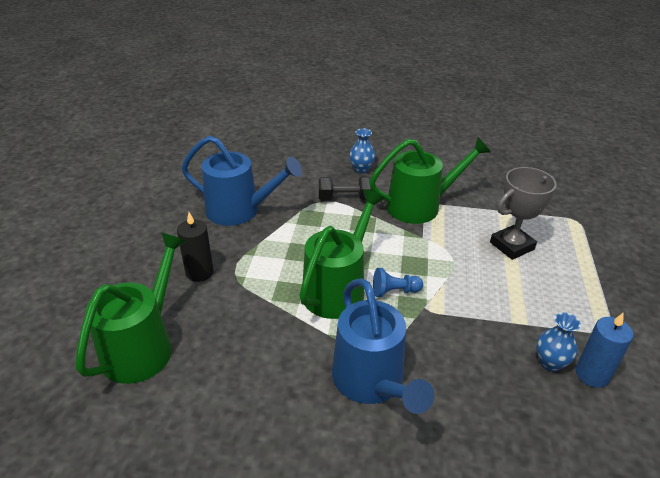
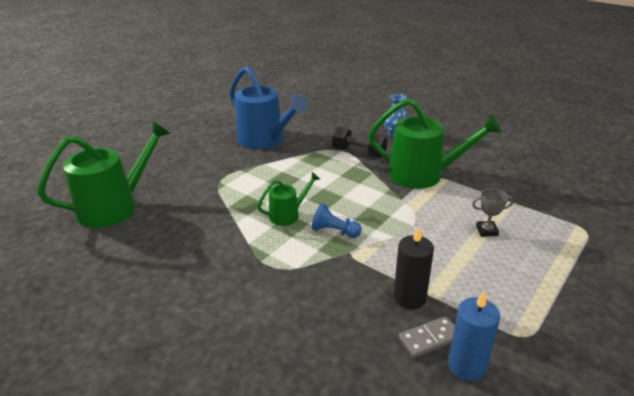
camera: 30 degrees right, 5 degrees down
black candle [177,212,213,282] -> black candle moved to [394,227,434,309]
green watering can [299,189,385,319] -> green watering can [257,172,320,226], size x0.51
blue watering can [332,278,434,414] -> none
grey trophy [490,167,557,260] -> grey trophy [472,188,514,237], size x0.51
blue vase [536,312,581,372] -> grey domino [399,316,455,358]

